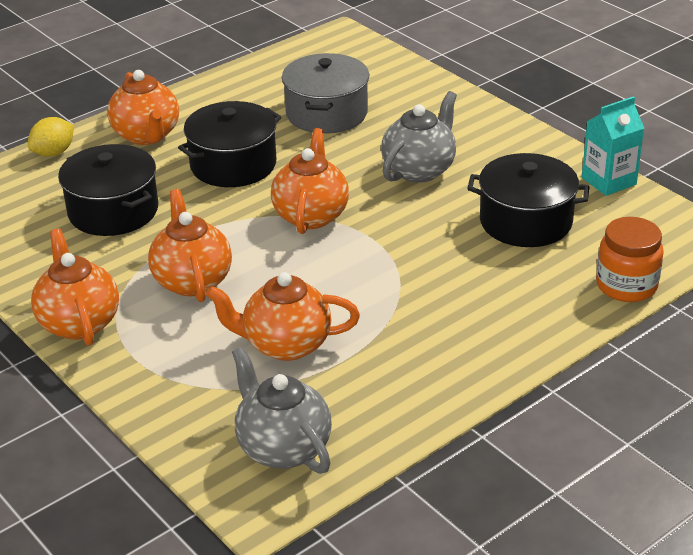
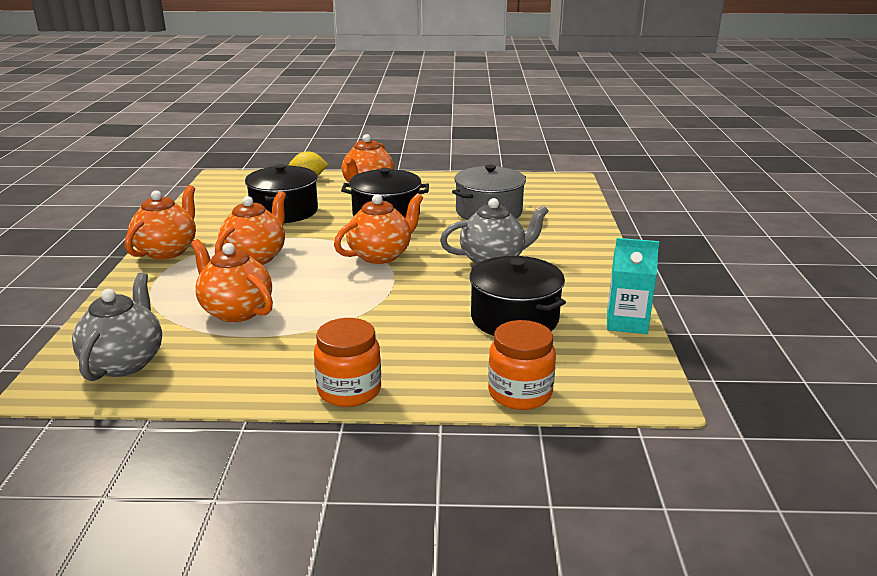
camera: 40 degrees right, 10 degrees down
none -> orange jar [314,318,381,407]

